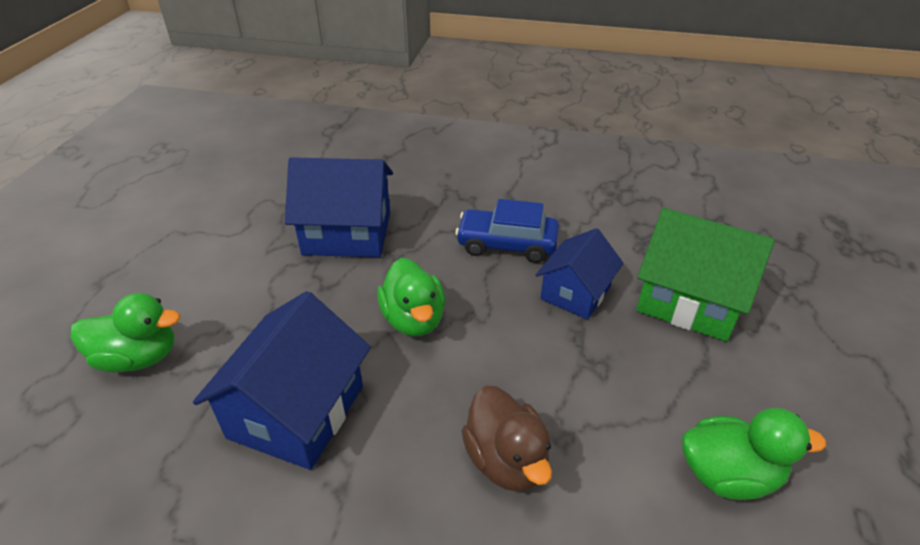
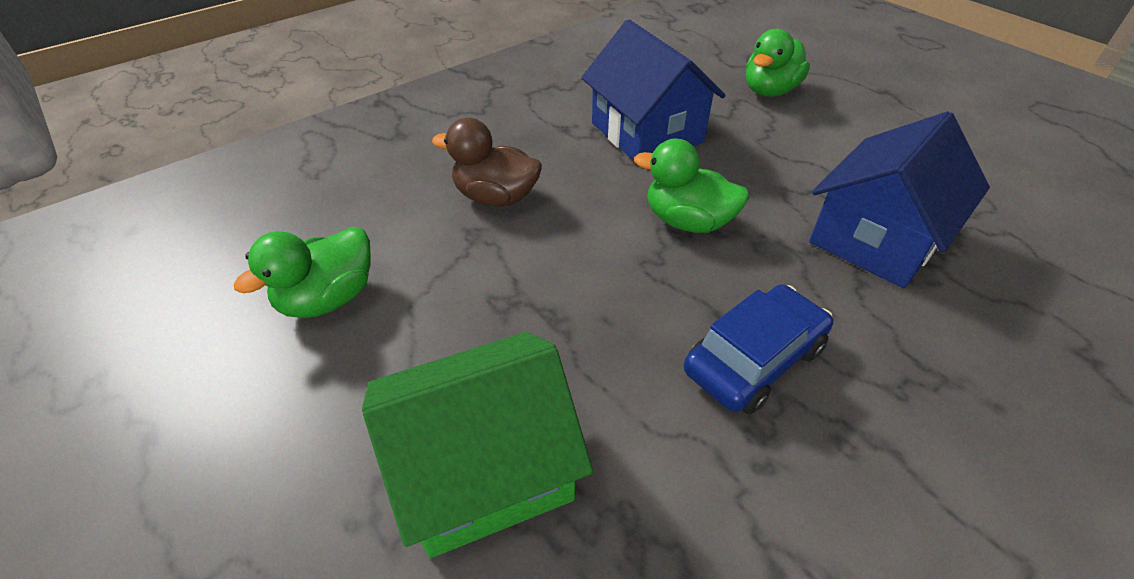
camera: 130 degrees right, 5 degrees up
blue house [536,228,624,320] -> none

